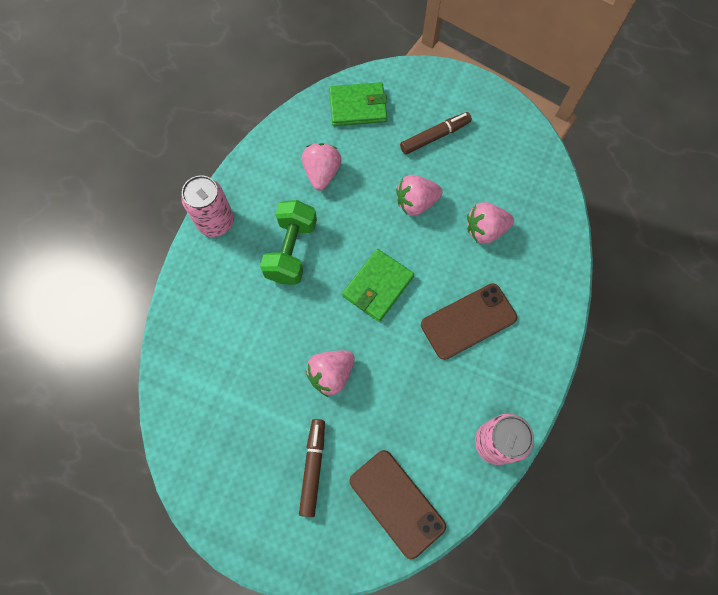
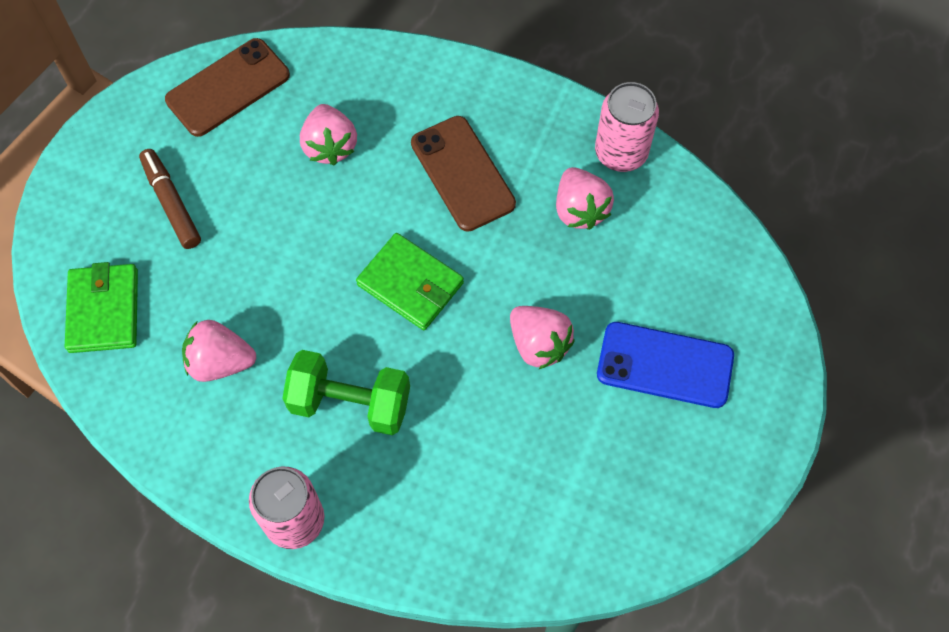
camera: 90 degrees left, 5 degrees down
brown marker [299,419,325,517] -> blue phone [597,322,734,408]
brown phone [349,450,446,559] -> brown phone moved to [165,38,290,137]
pink strawberry [396,175,443,216] -> pink strawberry moved to [556,167,614,230]

